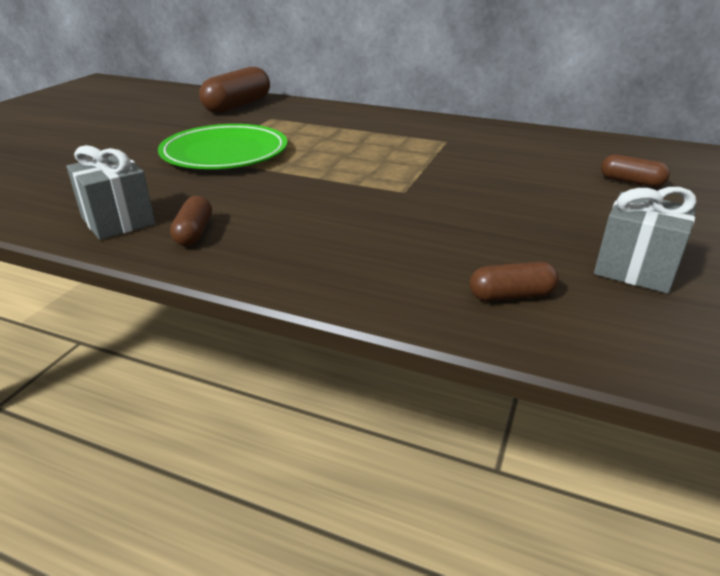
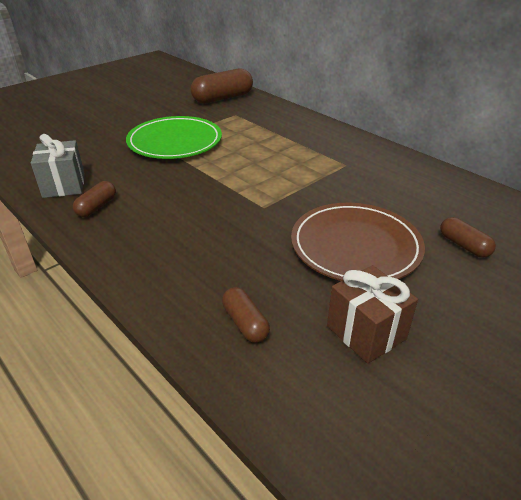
camera: 25 degrees right, 5 degrees up
brown capsule [469,262,559,301] -> brown capsule turned 45 degrees clockwise [222,287,270,343]
grey gift [594,187,697,294] -> brown gift [327,265,418,364]
none -> brown plate [291,203,425,281]

